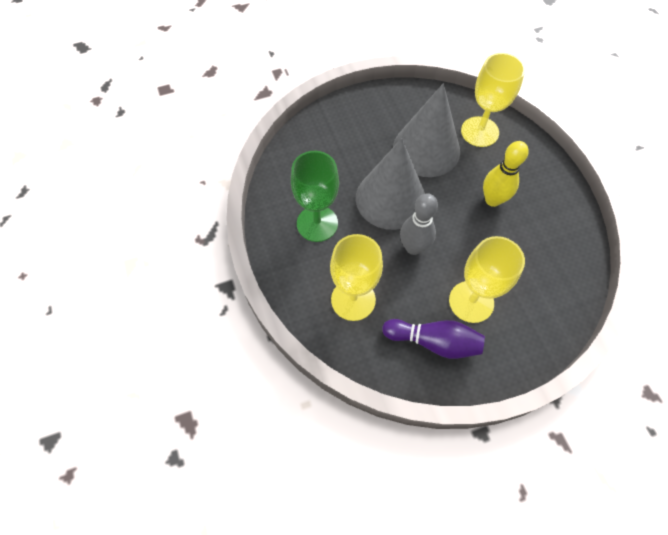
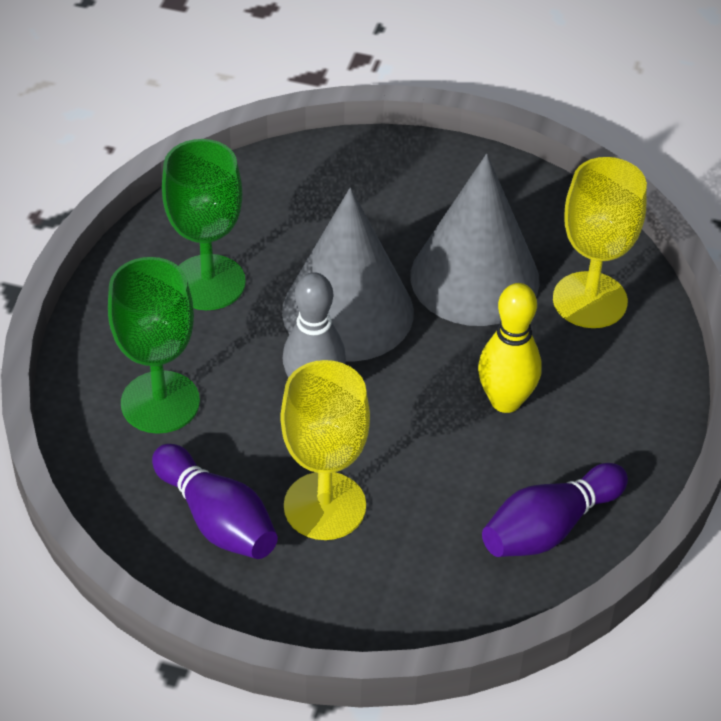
camera: 35 degrees right, 15 degrees down
yellow goblet [330,234,383,321] -> green goblet [108,257,200,434]
none -> purple bowling pin [482,463,628,557]

